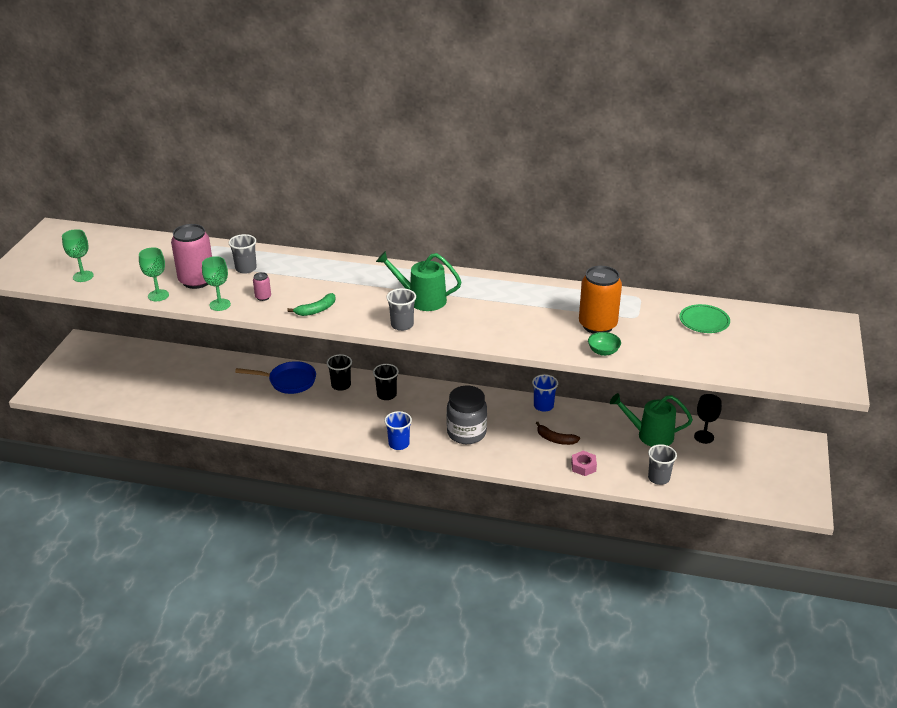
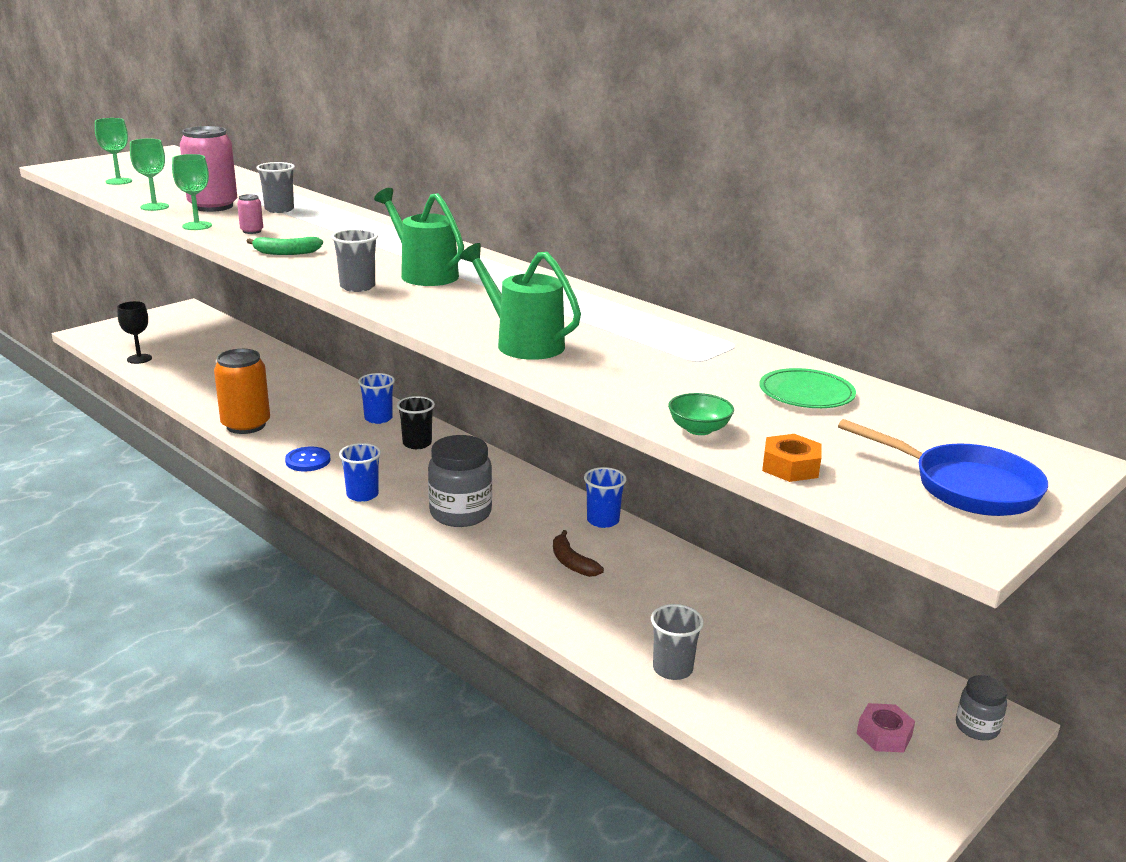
camera: 30 degrees right, 10 degrees down
blue pan [235,361,316,394] -> blue pan moved to [838,419,1048,516]
black cup [327,354,352,391] -> blue cup [358,373,395,424]
pink nut [571,451,597,476] -> pink nut moved to [856,703,915,753]
orange can [579,266,622,334] -> orange can moved to [214,349,270,434]
green bowl [588,332,621,356] -> green bowl moved to [668,393,734,435]
green watering can [610,393,693,447] -> green watering can moved to [460,243,581,360]
black goblet [694,394,722,444] -> black goblet moved to [117,301,152,364]
none -> blue button [285,446,330,472]
none -> orange nut [762,434,822,482]
none -> grey jar [956,675,1007,740]

